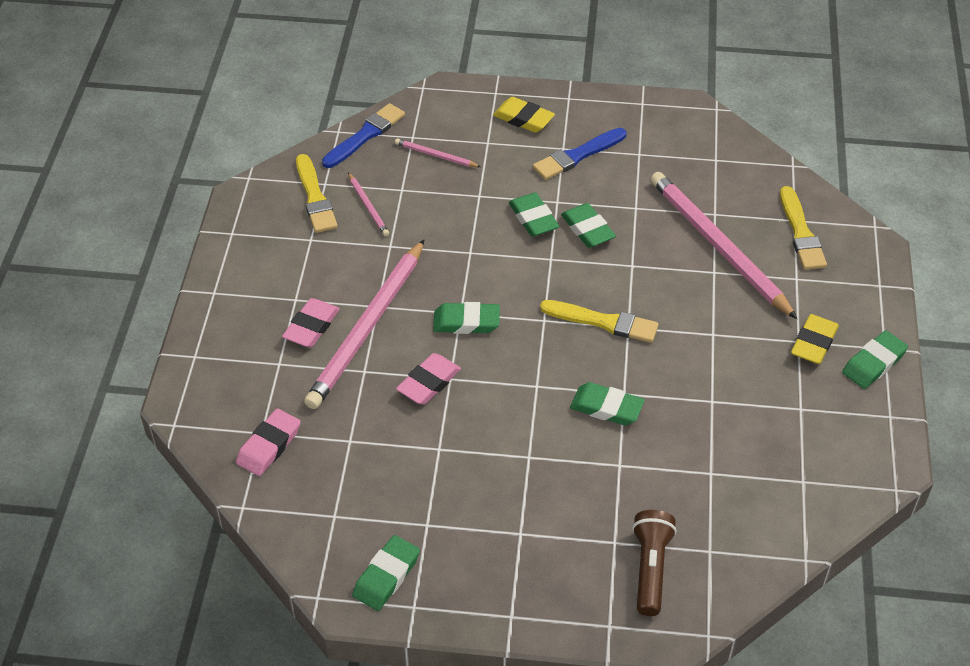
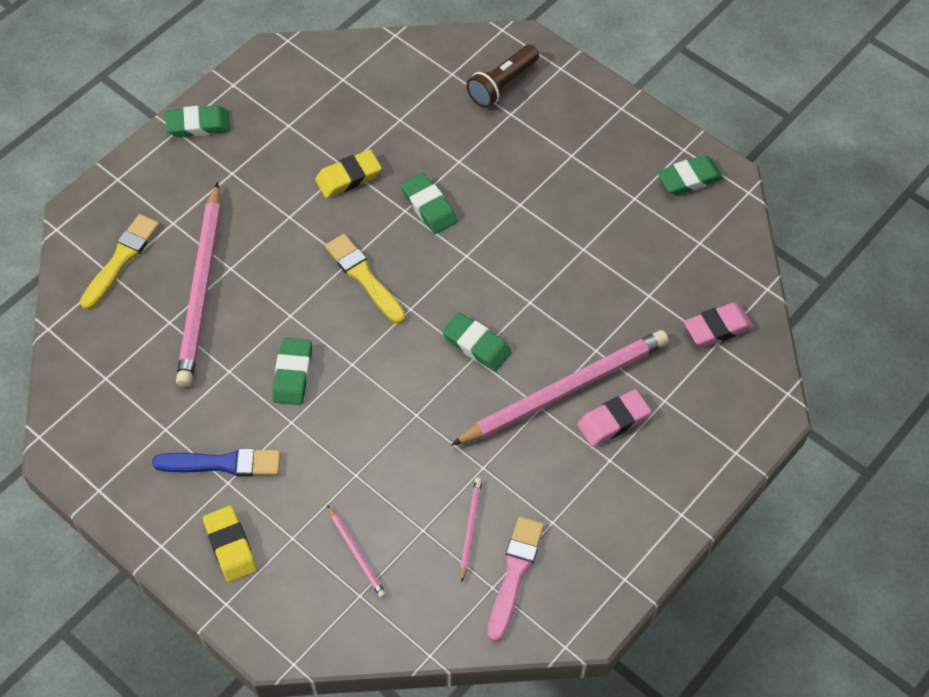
camera: 145 degrees left, 10 degrees up
yellow brush [296,154,338,233] -> pink brush [488,517,544,642]
blue brush [322,103,405,168] -> none
pink eraser [396,353,461,405] -> none
green eraser [509,193,559,237] -> none
yellow eraser [791,314,839,364] -> yellow eraser moved to [315,150,382,198]

